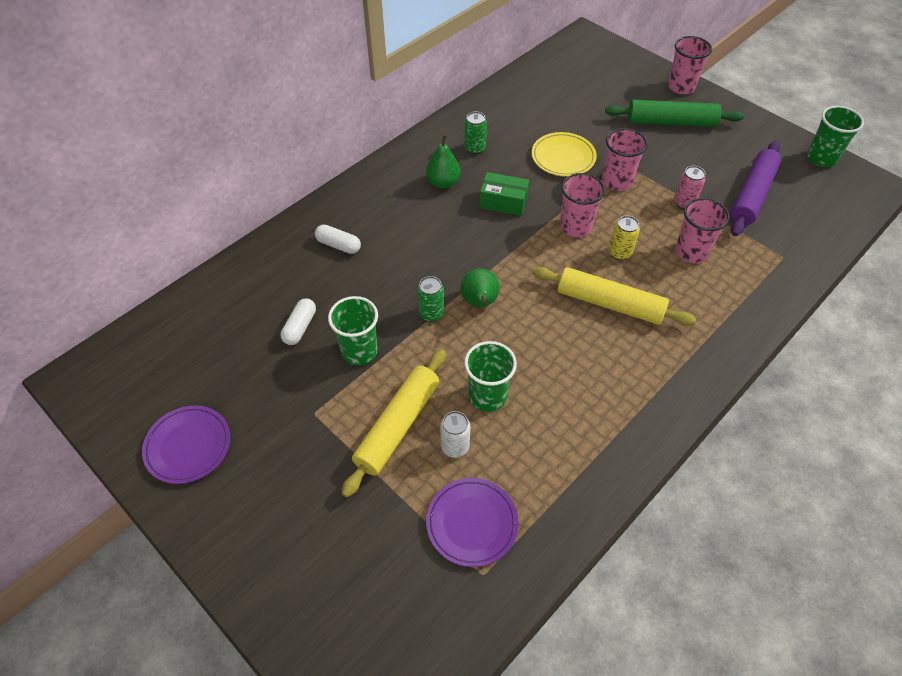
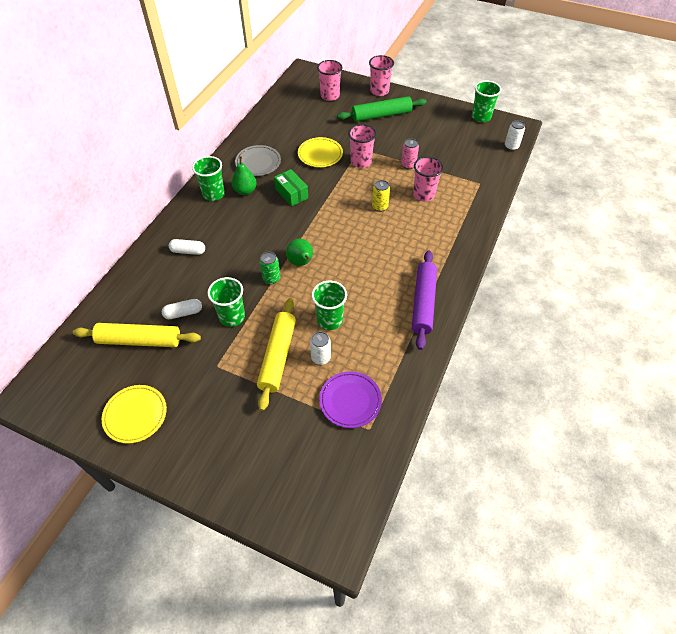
camera: 20 degrees left, 0 degrees up
purple plate [142,405,231,484] -> yellow plate [102,385,167,444]
white capsule [281,298,316,345] -> white capsule turned 75 degrees clockwise [162,299,202,319]
green can [464,112,487,155] -> grey plate [235,145,281,176]
green box [479,172,529,216] -> green box turned 60 degrees clockwise [274,169,308,206]
yellow rolling pin [533,267,696,326] -> yellow rolling pin moved to [73,323,201,347]
pink cup [560,173,605,238] -> pink cup moved to [317,60,342,101]
purple rolling pin [731,141,781,236] -> purple rolling pin moved to [412,250,437,350]
none -> green cup [192,156,225,201]
none -> white can [505,120,525,151]

